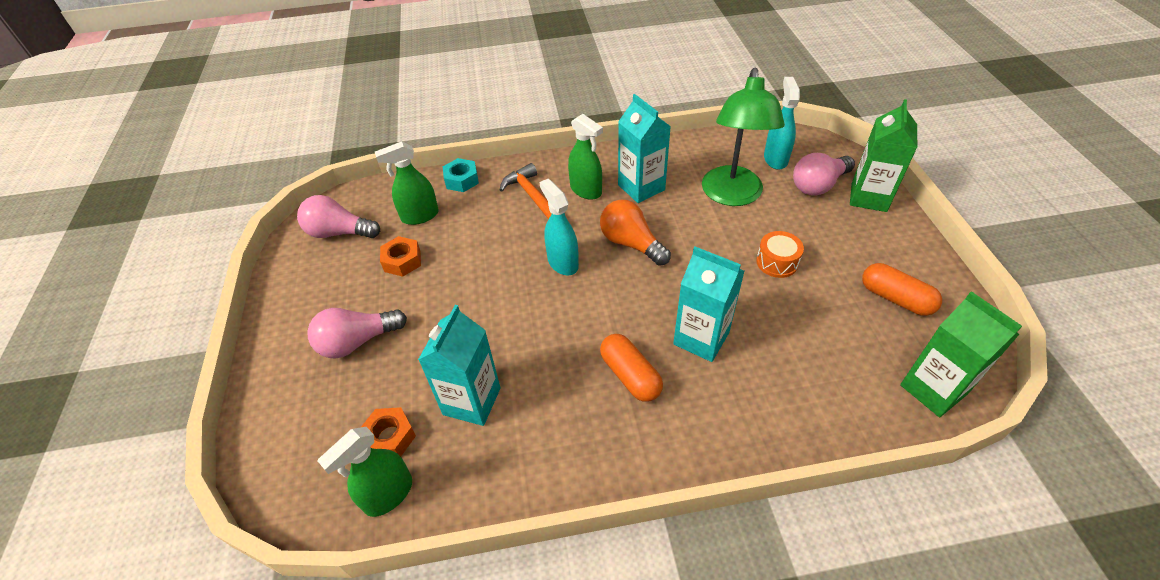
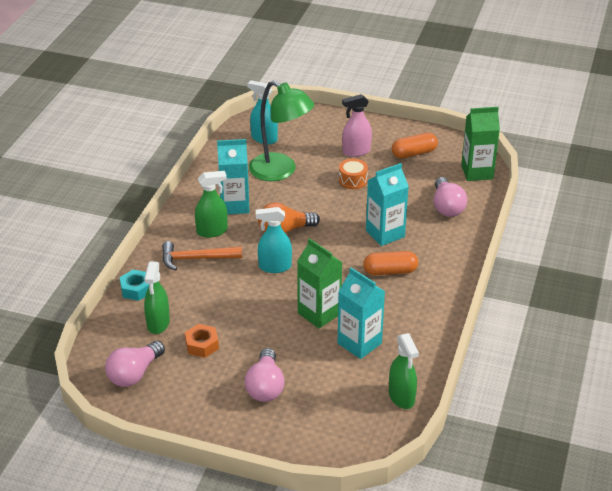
camera: 65 degrees left, 10 degrees down
orange nut [361,407,416,457] -> none
pink light bulb [793,153,855,196] -> pink light bulb moved to [434,177,467,217]
green carton [850,99,917,212] -> green carton moved to [297,238,343,328]
none -> pink spray bottle [342,94,372,157]

